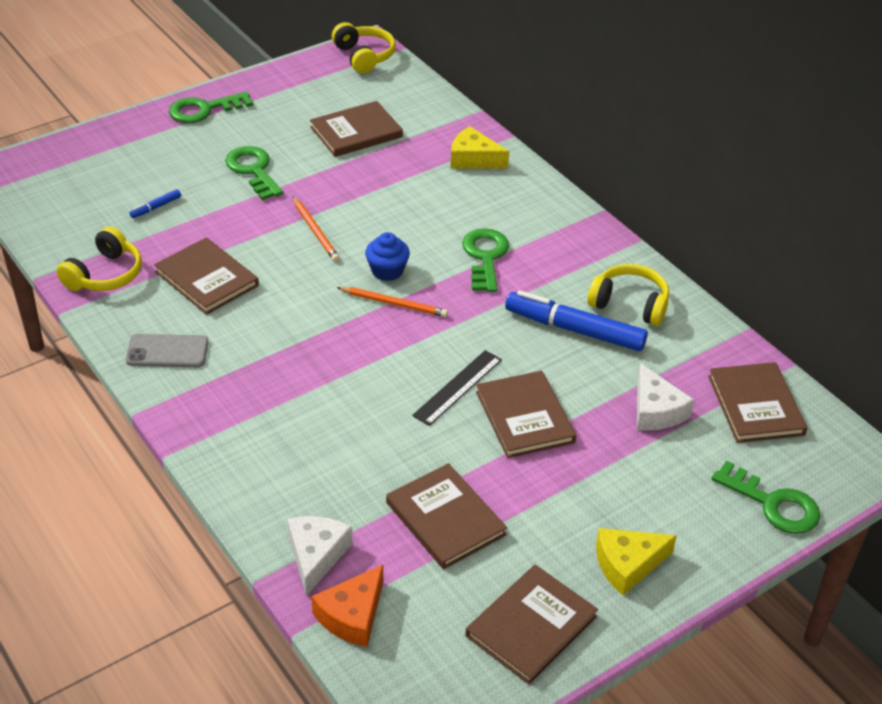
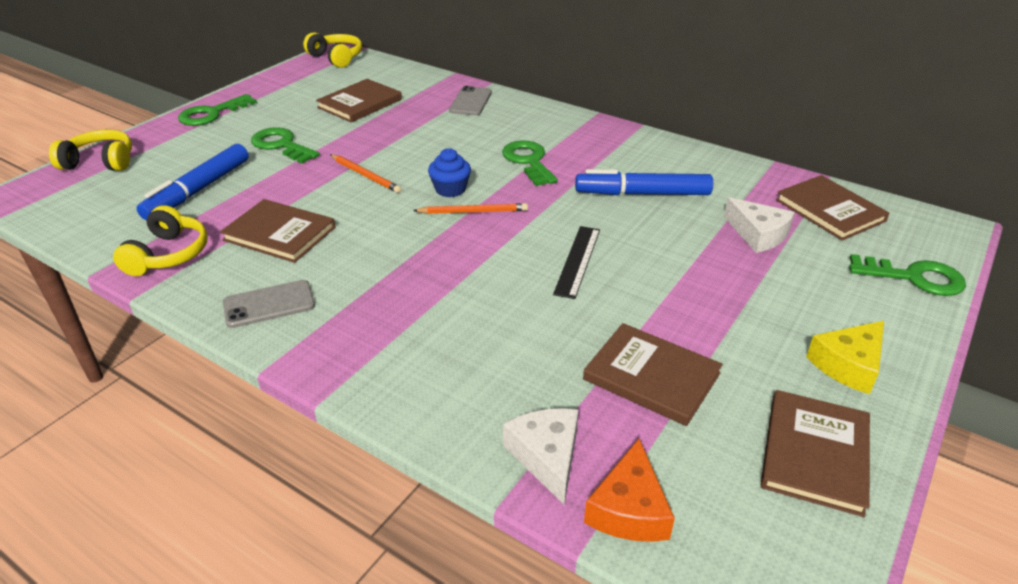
camera: 20 degrees left, 5 degrees down
blue marker [129,189,181,218] -> blue marker [136,144,249,220], size x2.34
yellow cheese [451,126,509,169] -> grey phone [449,86,492,115]
brown book [476,371,576,458] -> none
yellow headphones [587,264,669,326] -> yellow headphones moved to [49,129,132,171]

